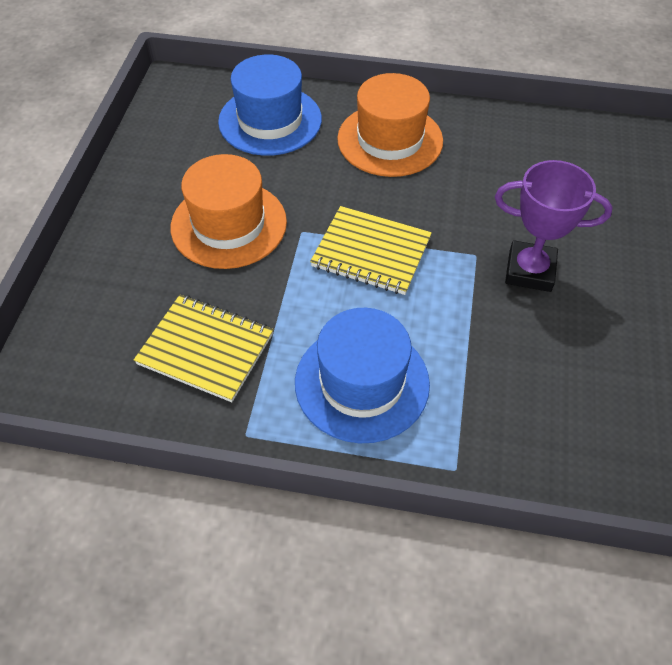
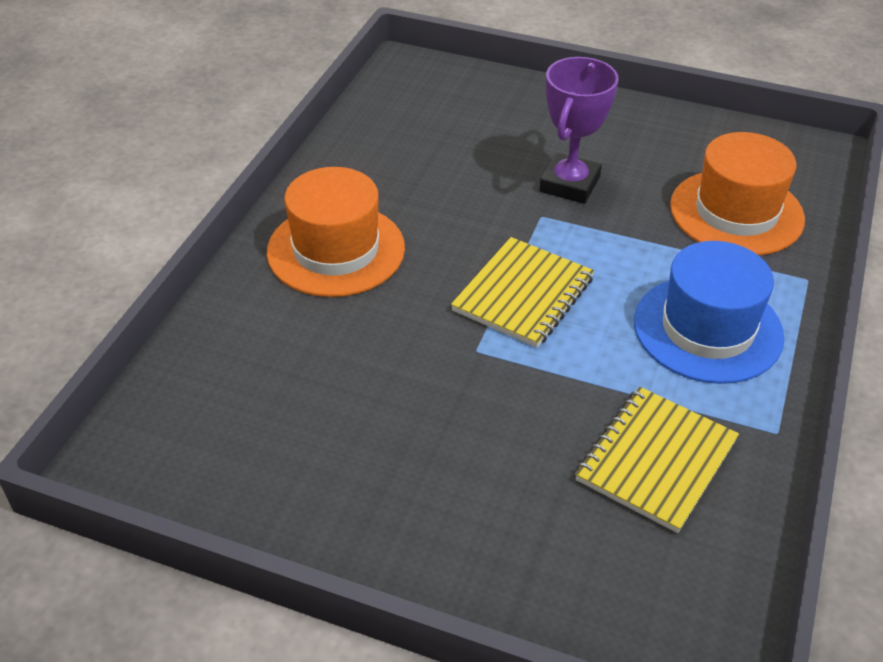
camera: 80 degrees left, 10 degrees down
orange hat [171,154,287,269] -> orange hat moved to [670,132,805,255]
blue hat [218,55,322,156] -> none

